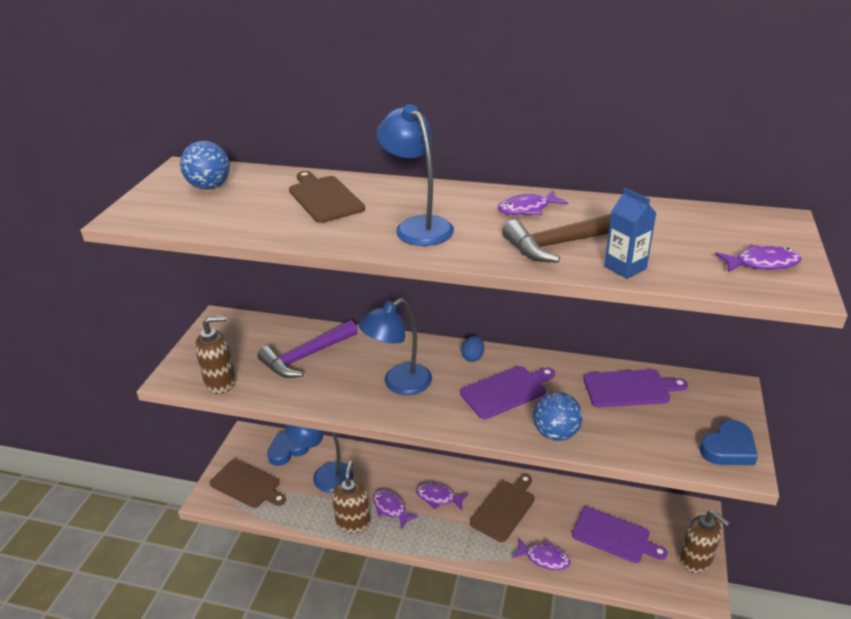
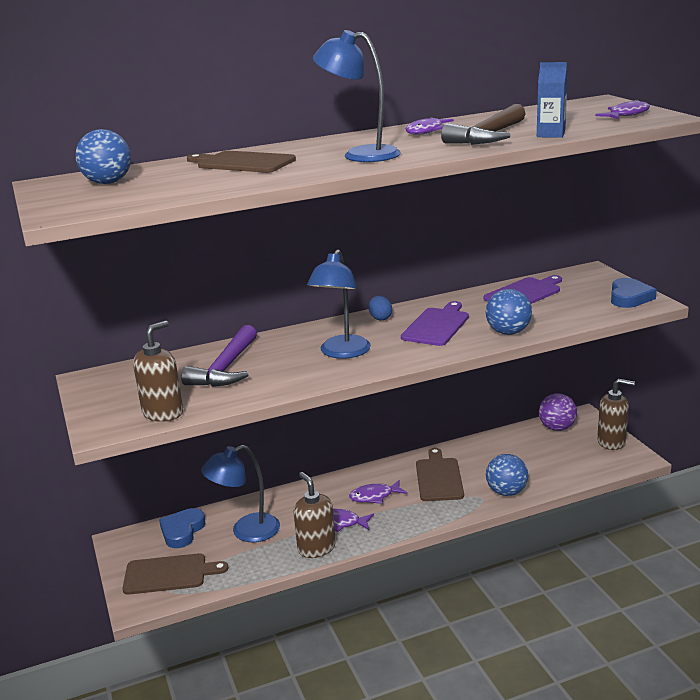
camera: 35 degrees left, 10 degrees down
purple fish [512,538,571,570] -> blue ball [486,454,528,496]
purple cutting board [572,507,667,563] -> none
none -> purple ball [539,393,577,431]

